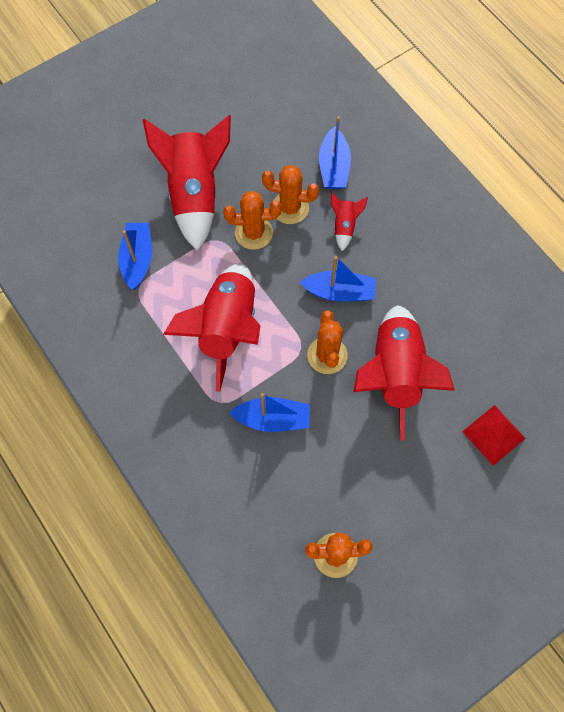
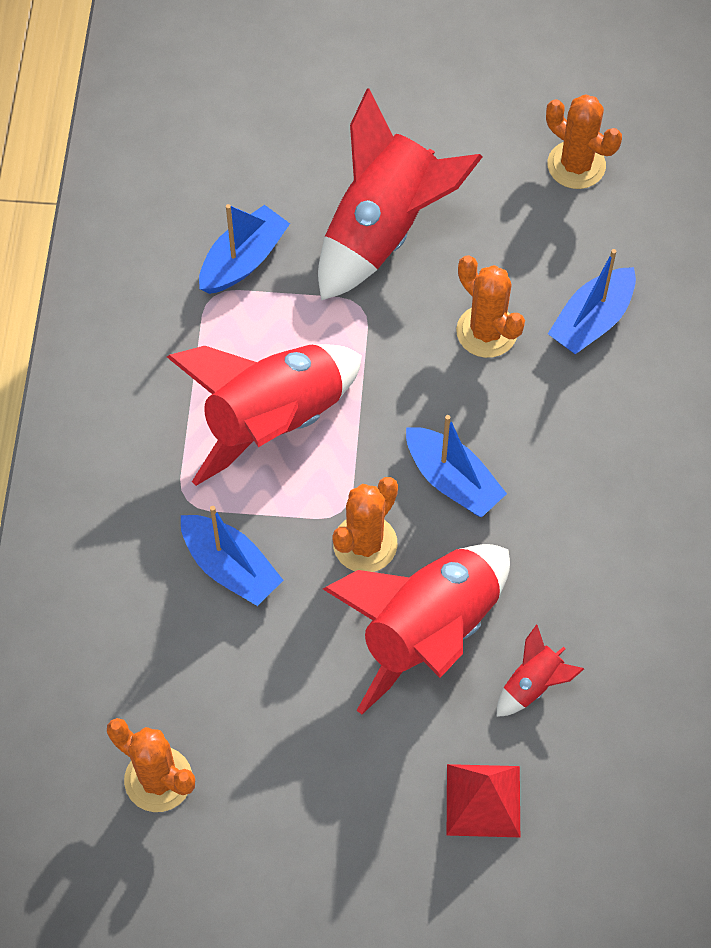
camera: 40 degrees right, 5 degrees down
orange cactus [223,191,282,250] -> orange cactus moved to [546,94,622,189]
red rocket [331,193,368,251] -> red rocket moved to [497,624,584,717]

